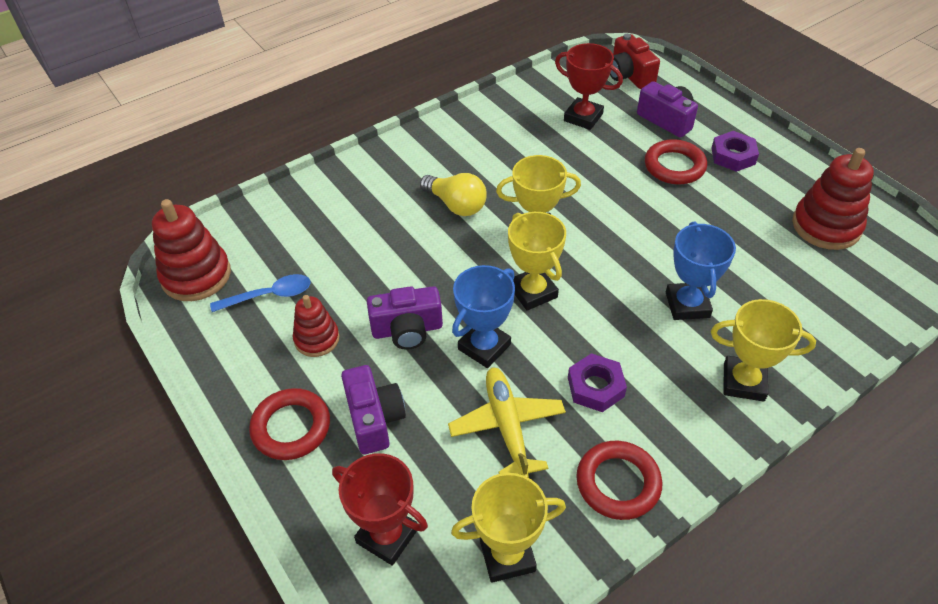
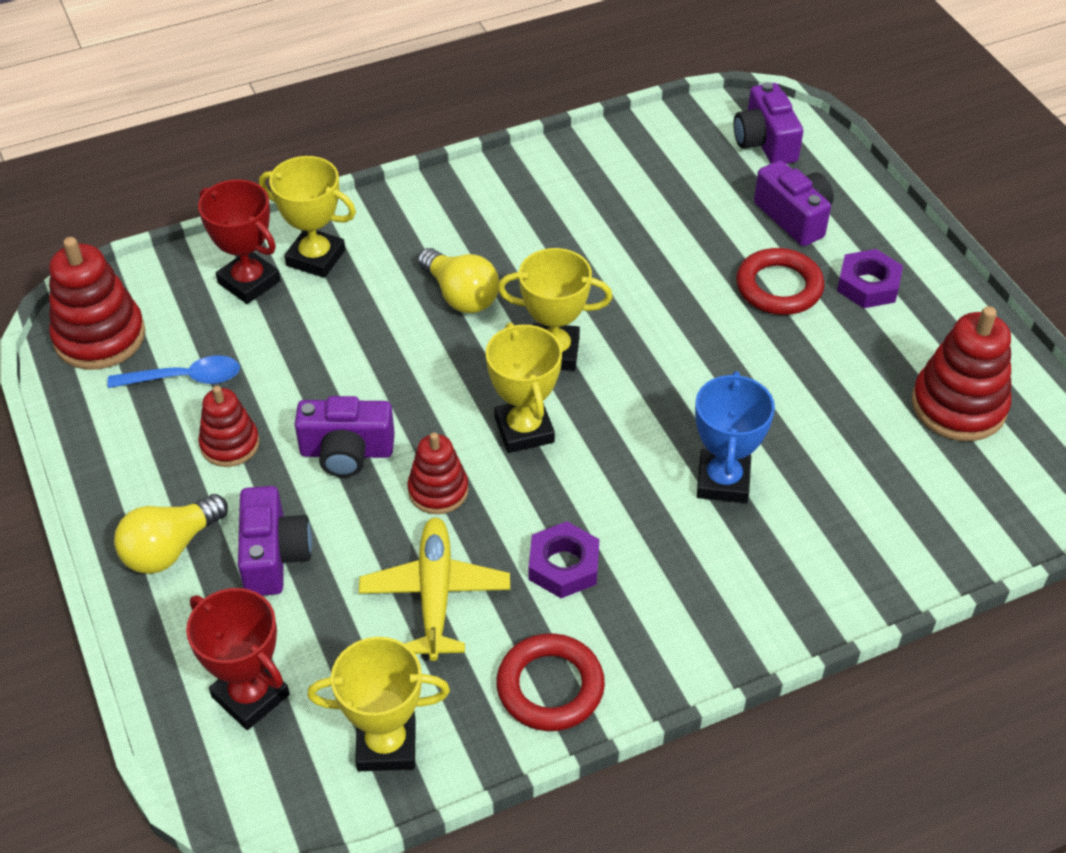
camera: 10 degrees right, 0 degrees up
red ring [249,388,330,460] -> yellow light bulb [114,494,228,574]
blue trophy [452,265,515,368] -> red stacking toy [407,432,469,514]
red trophy [555,43,623,130] -> red trophy moved to [198,179,280,304]
red camera [610,34,660,89] -> purple camera [734,82,803,164]
yellow trophy [711,299,816,402] -> yellow trophy moved to [259,156,356,278]

